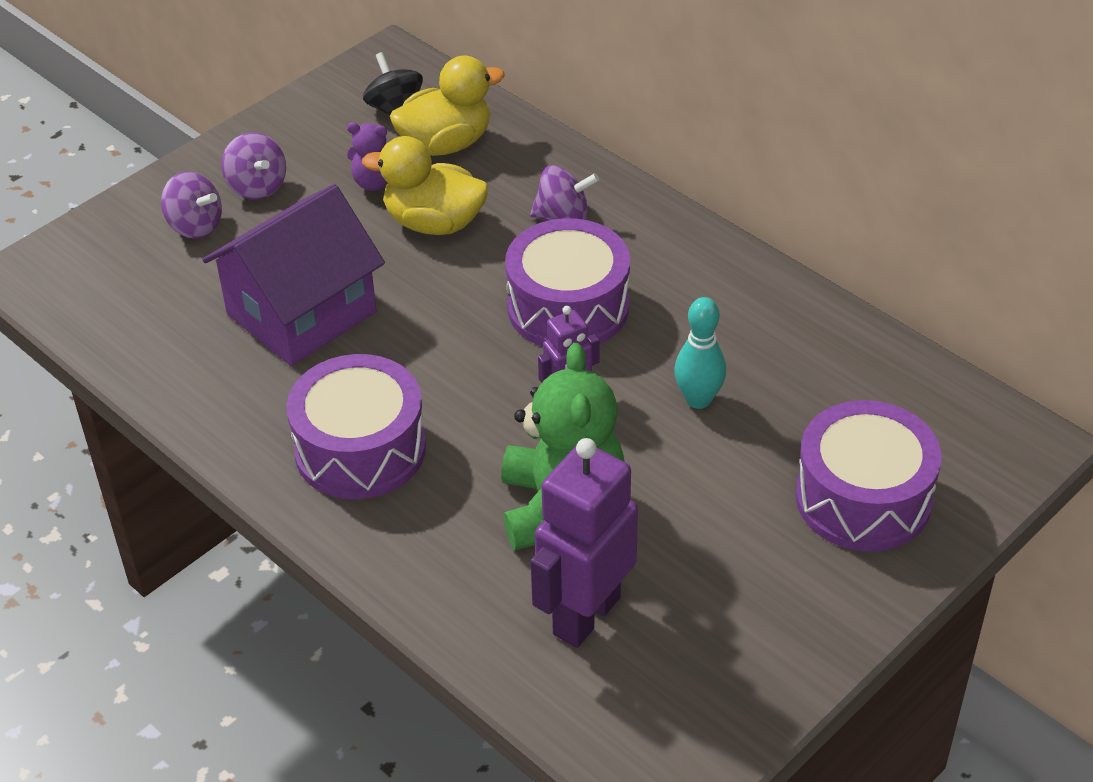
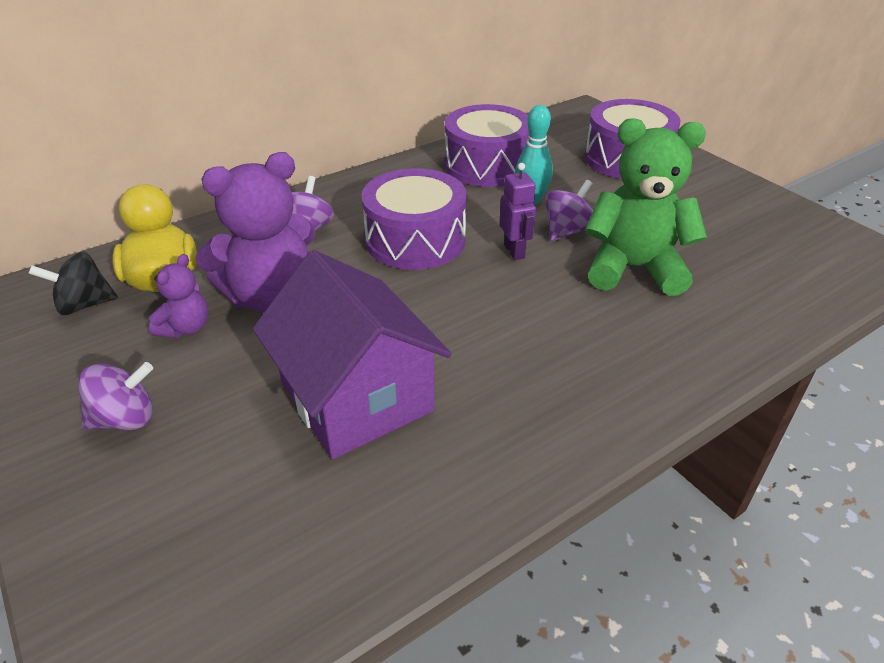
camera: 80 degrees left, 5 degrees down
purple spinning top [161,172,222,239] -> purple spinning top moved to [545,180,593,241]
purple drum [286,354,426,499] -> purple drum moved to [445,104,529,187]
yellow duck [362,136,489,235] -> purple teddy bear [195,152,316,313]
purple robot [531,438,638,648] -> none

